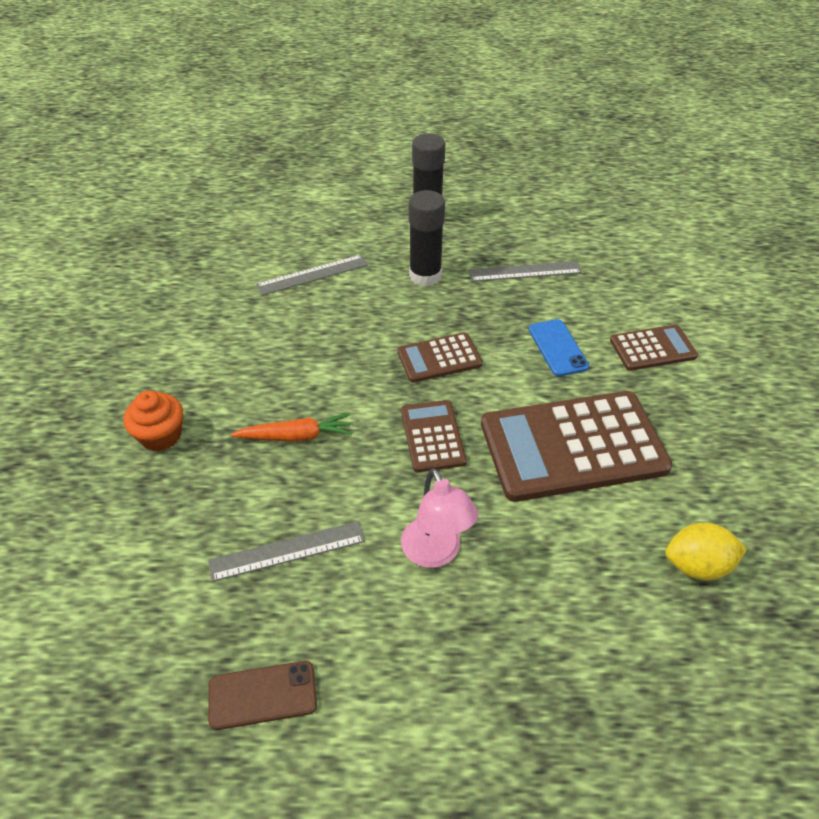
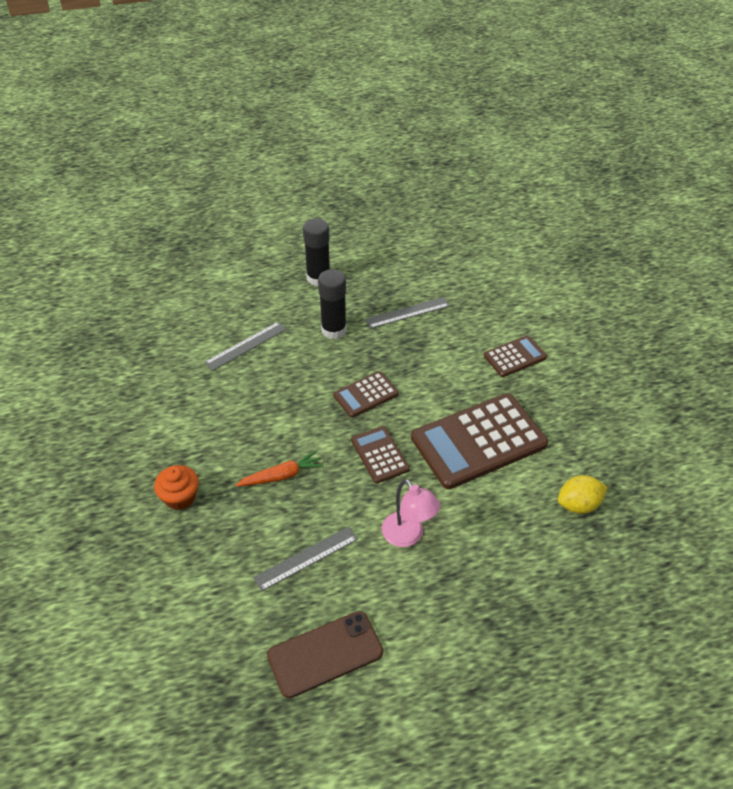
camera: 15 degrees left, 0 degrees up
brown phone [208,661,317,730] -> brown phone [267,611,383,698], size x1.52
blue phone [529,319,589,377] -> none

